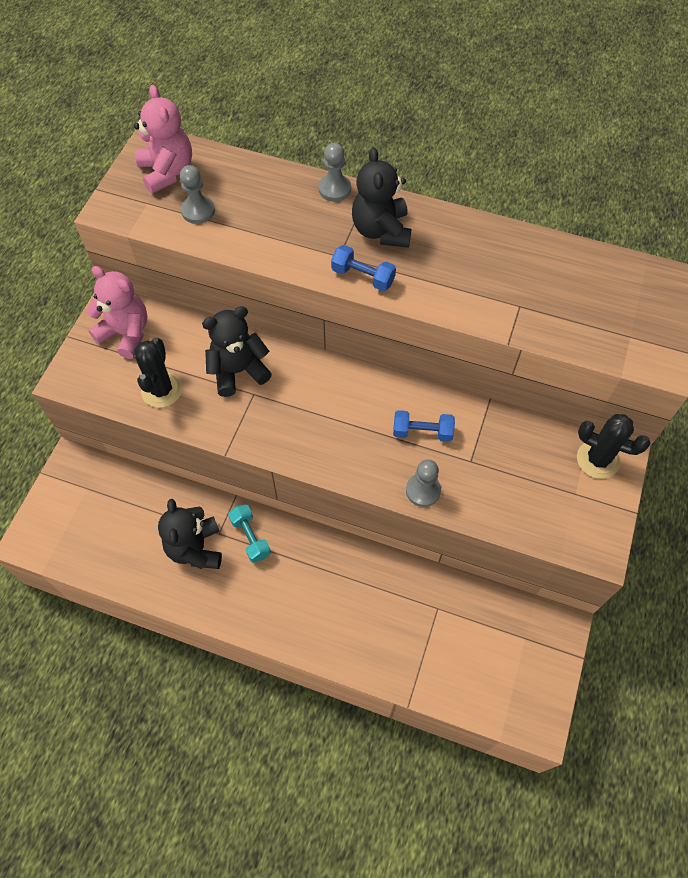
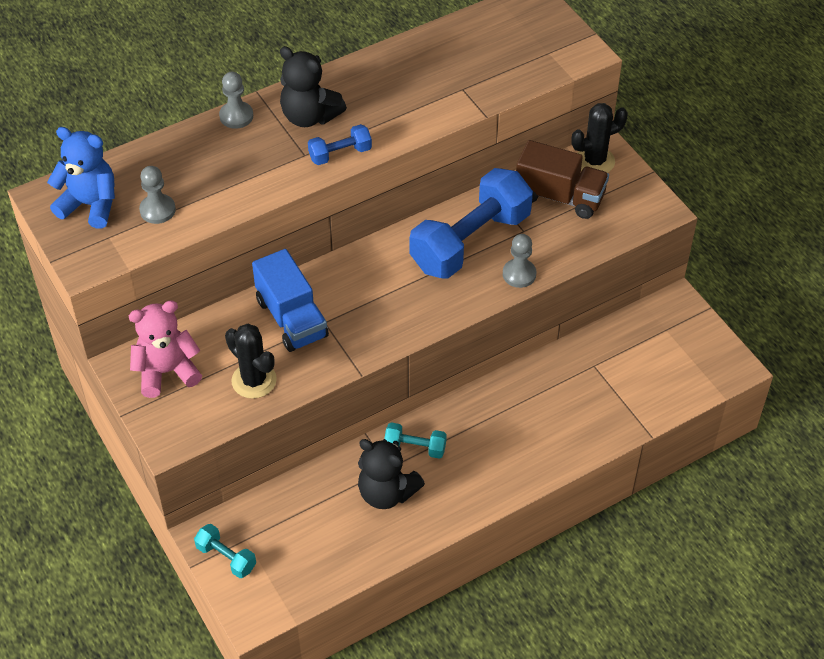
camera: 50 degrees left, 10 degrees down
pink teddy bear [134,85,192,194] -> blue teddy bear [47,127,115,229]
black teddy bear [202,306,272,397] -> blue truck [252,249,329,352]
blue dumbbell [393,410,455,442] -> blue dumbbell [410,168,533,279], size x2.23
none -> turquoise dumbbell [194,524,256,578]
none -> brown truck [516,140,609,219]

